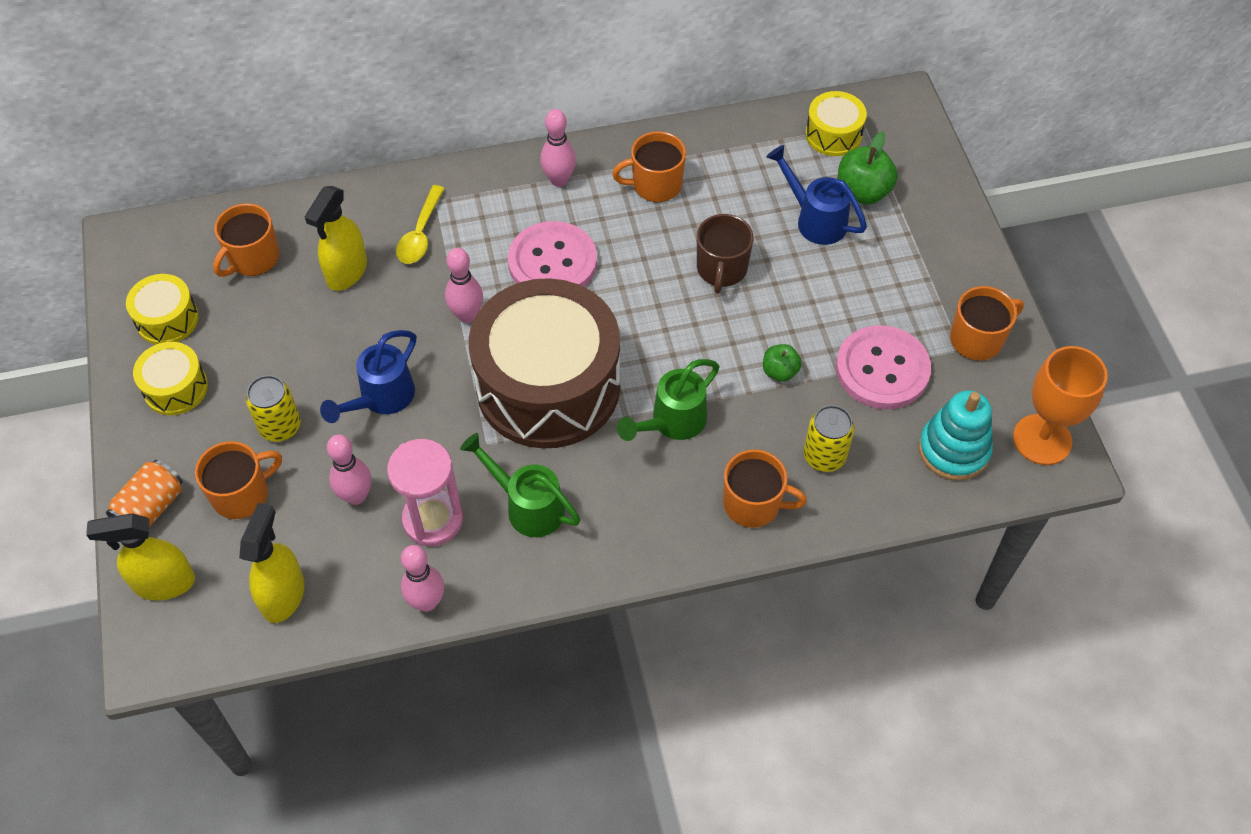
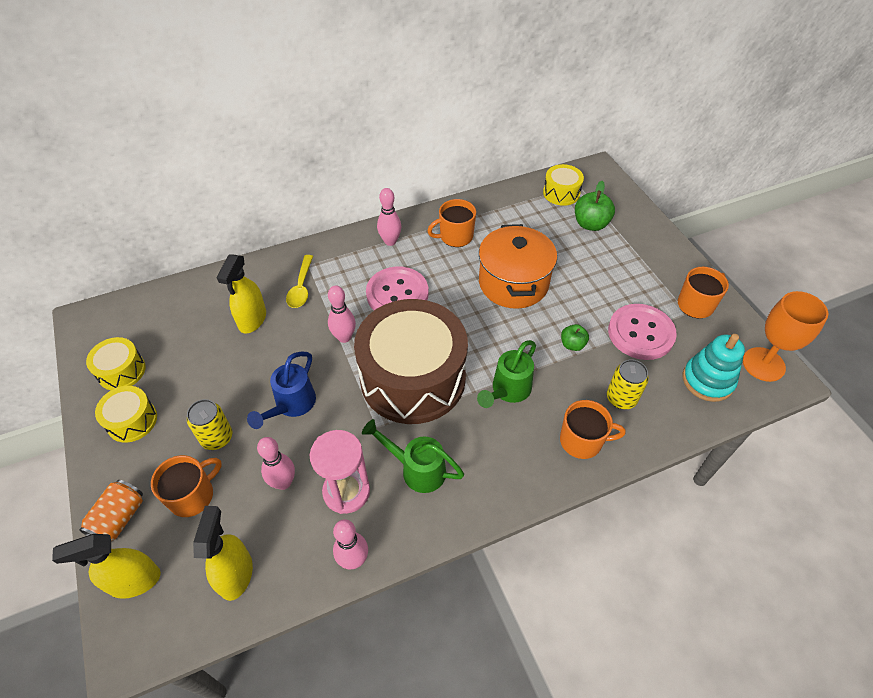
camera: 10 degrees left, 5 degrees down
orange mug [213,203,279,277] -> none
brown mug [697,214,754,293] -> orange pot [479,224,557,309]
blue watering can [766,145,867,245] -> none

